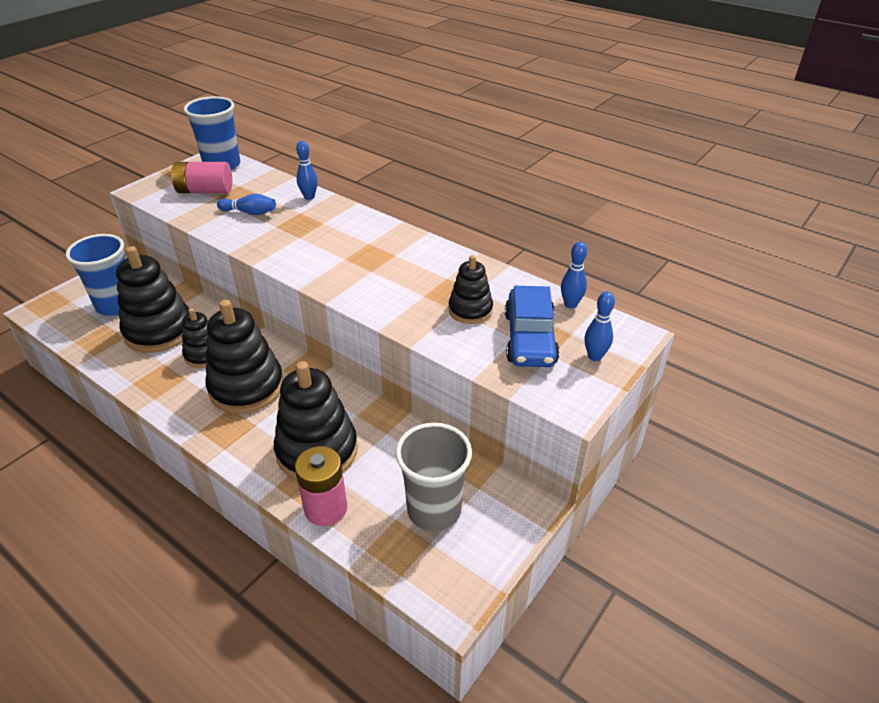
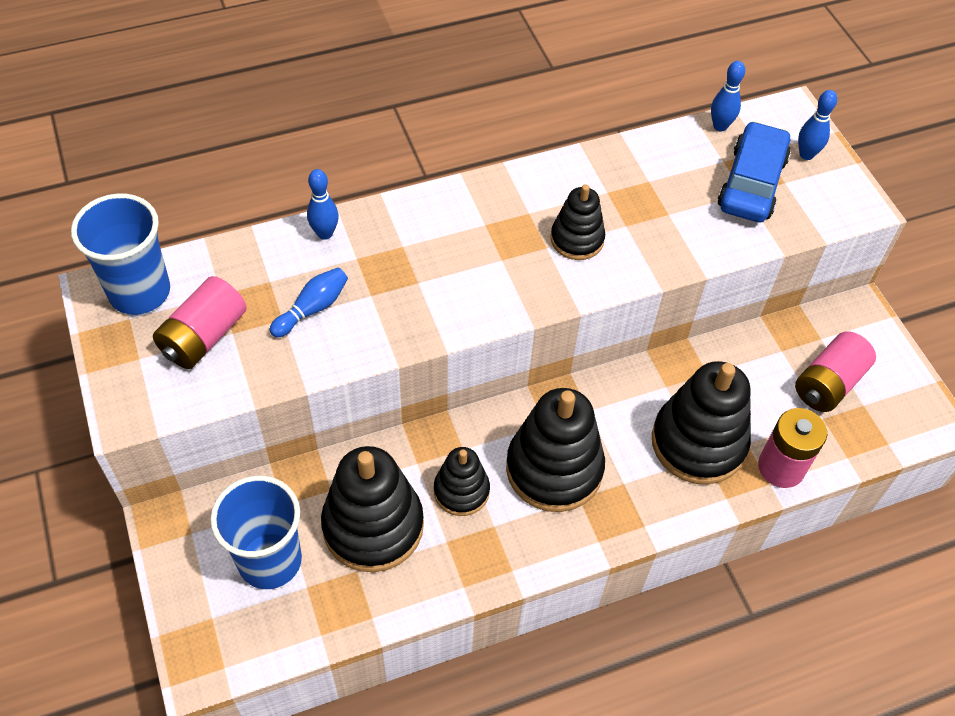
camera: 60 degrees left, 15 degrees up
grey cup [396,423,472,531] -> pink battery [795,332,876,412]
black stacking toy [448,255,493,324] -> black stacking toy moved to [550,184,605,260]
blue car [505,286,560,367] -> blue car turned 105 degrees counterclockwise [717,121,791,222]

